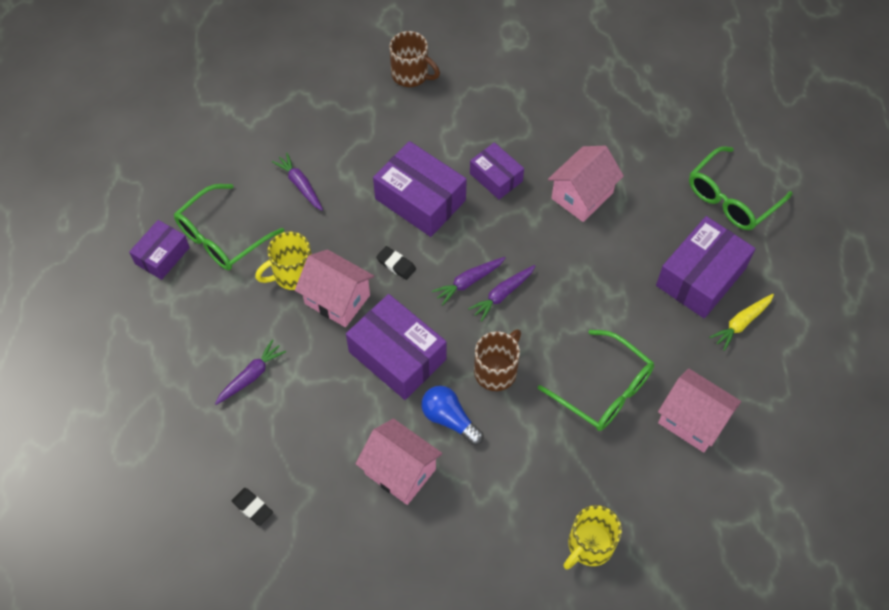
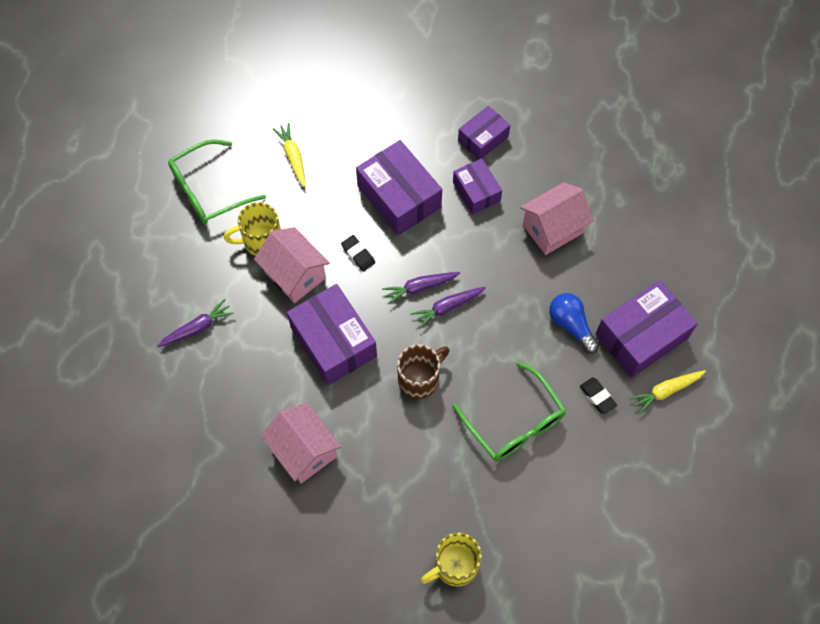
camera: 15 degrees right, 5 degrees up
purple box [129,220,190,280] -> purple box moved to [458,106,510,159]
black eraser [231,488,273,526] -> black eraser moved to [580,377,617,414]
purple carrot [272,153,323,211] -> yellow carrot [273,123,306,187]
brown mug [390,31,440,87] -> none
blue light bulb [421,386,484,445] -> blue light bulb moved to [549,293,599,354]
pink house [658,368,741,453] -> none
green glasses [689,146,793,230] -> none

